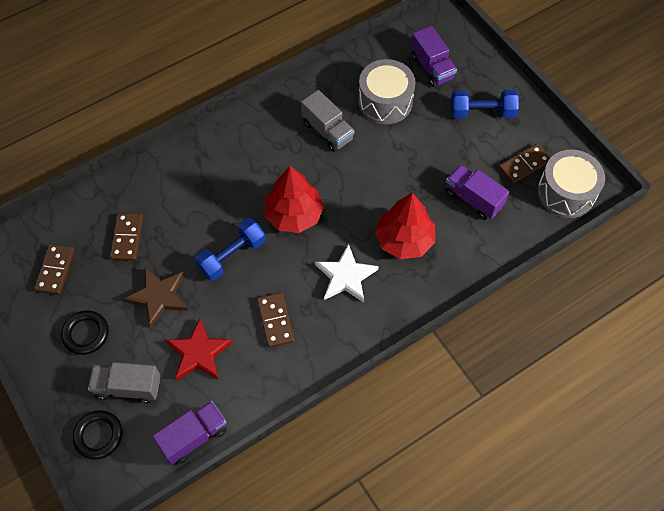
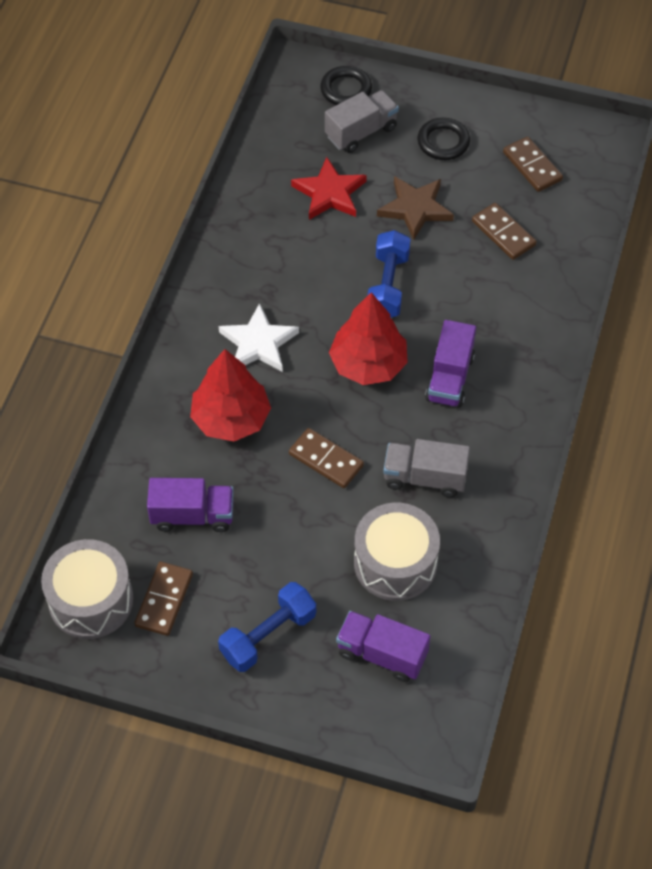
camera: 140 degrees right, 5 degrees down
purple truck [152,401,227,465] -> purple truck moved to [425,320,476,408]
brown domino [257,292,294,348] -> brown domino moved to [289,428,364,488]

